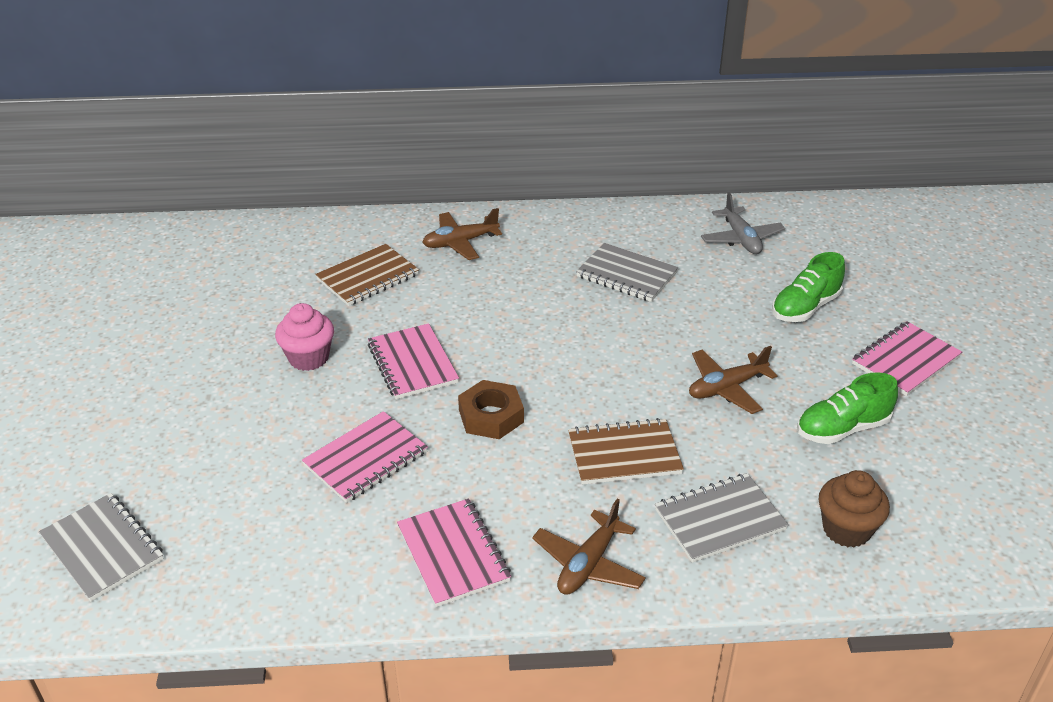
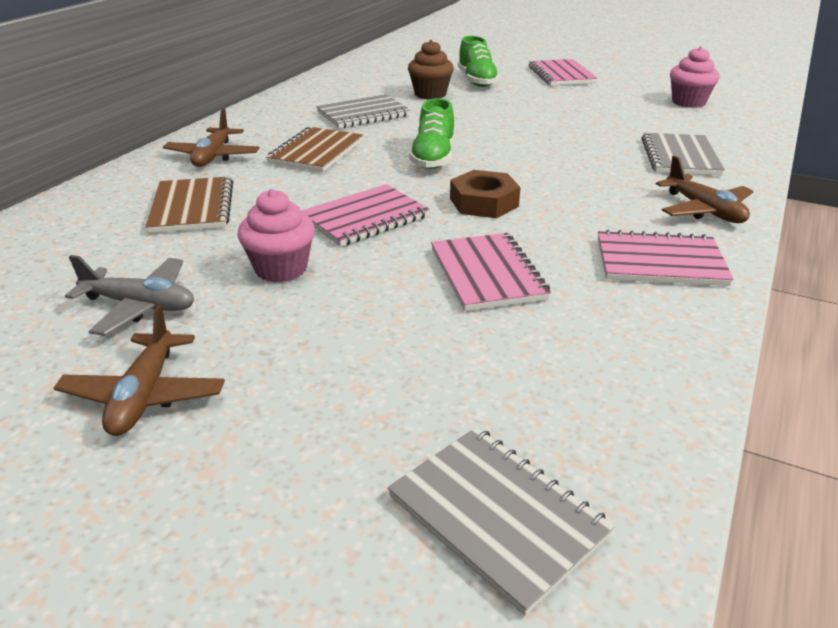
camera: 60 degrees left, 5 degrees down
grey notebook [39,493,164,602] -> grey notebook turned 60 degrees clockwise [388,427,615,616]
pink notebook [368,323,459,399] -> pink notebook turned 45 degrees counterclockwise [301,184,430,246]
brown notebook [568,418,684,485] -> brown notebook moved to [266,127,363,172]
brown plane [689,346,777,414] -> brown plane moved to [54,305,225,436]
grey plane [701,192,785,254] -> grey plane moved to [65,255,194,336]
green shoe [797,372,898,444] -> green shoe moved to [409,98,454,169]
brown cupcake [819,470,890,548] -> brown cupcake moved to [408,40,454,99]
none -> pink cupcake [670,46,720,108]

